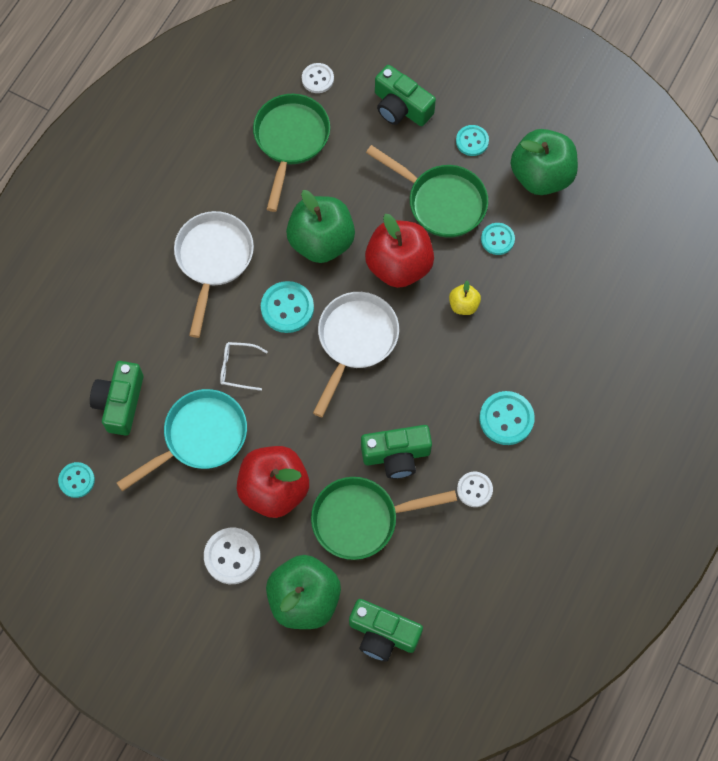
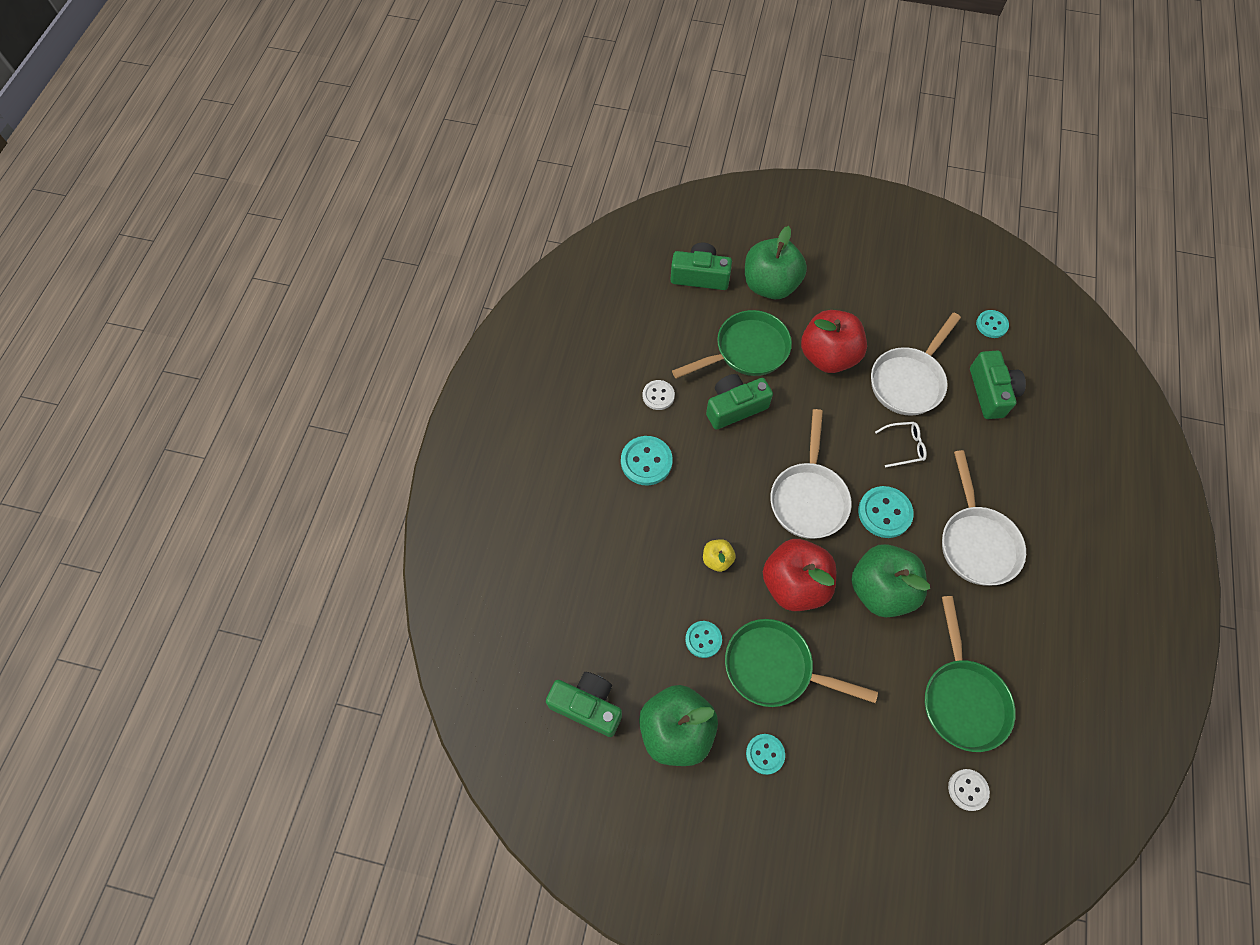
camera: 165 degrees right, 5 degrees down
turquoise pan [117,389,247,492] -> white pan [871,313,961,416]
white button [204,528,260,584] -> none
green camera [375,65,436,126] -> green camera moved to [546,672,622,737]

